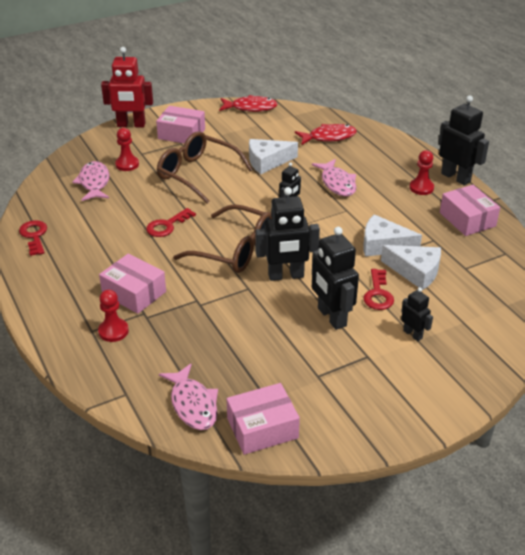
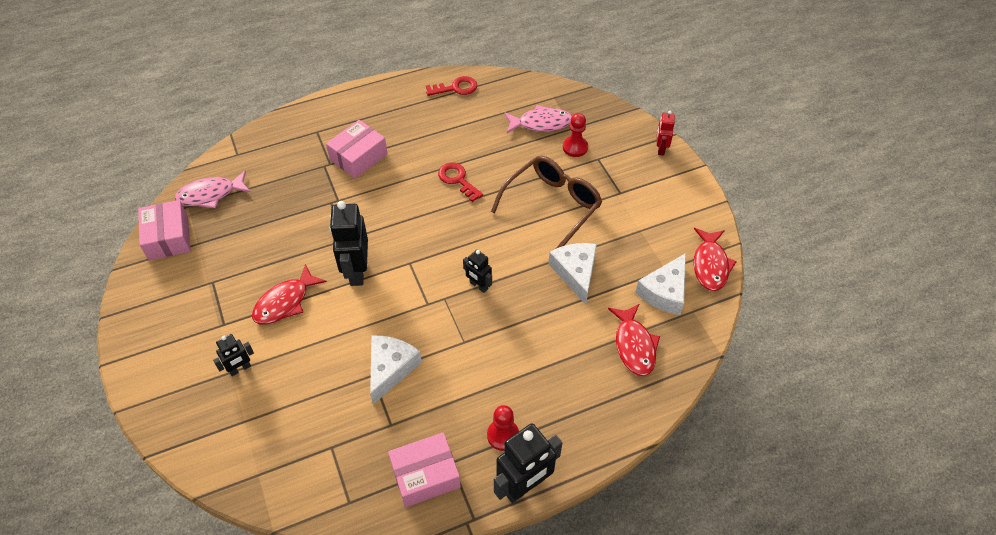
camera: 95 degrees right, 15 degrees up
red pawn [98,290,129,342] -> none
red robot [101,47,153,127] -> red robot [657,111,675,156], size x0.54
pink box [156,106,205,144] -> none
brown glasses [173,204,272,273] -> none
pink fish [312,159,356,196] -> none
black robot [312,227,359,330] -> red fish [252,264,327,324]
red key [363,269,394,310] -> none
white cheese [381,245,441,290] -> white cheese moved to [635,253,686,315]

